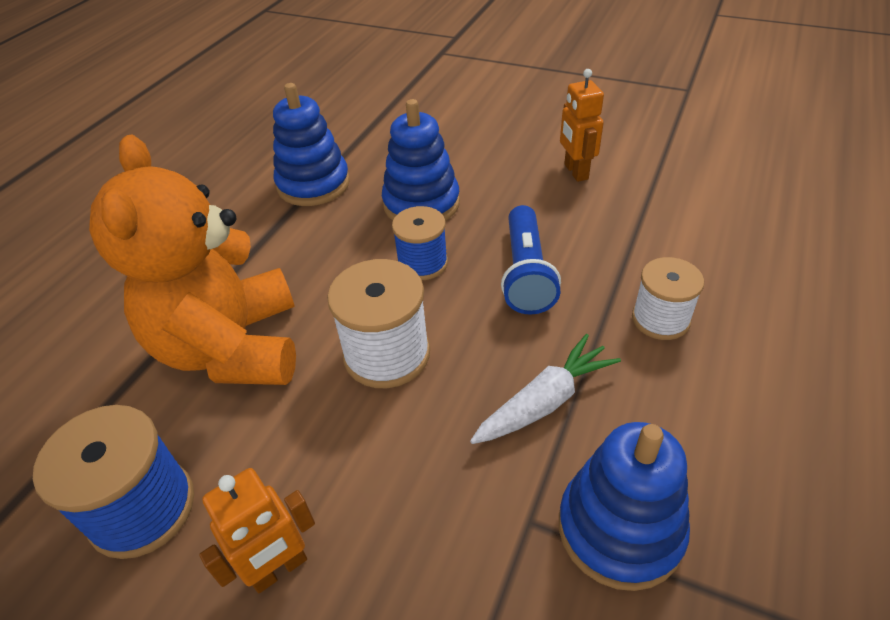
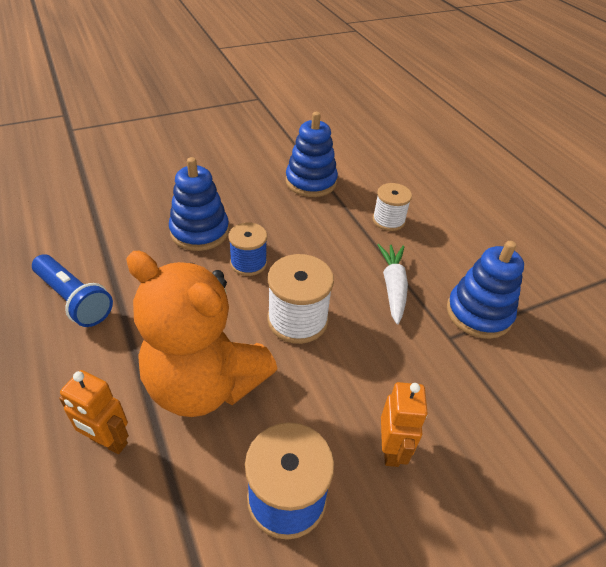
camera: 55 degrees left, 0 degrees up
blue stacking toy [273,83,350,206] -> blue stacking toy moved to [286,112,338,197]
blue flashlight [501,205,561,314] -> blue flashlight moved to [32,255,113,327]
orange robot [560,69,604,182] -> orange robot moved to [59,370,129,454]

